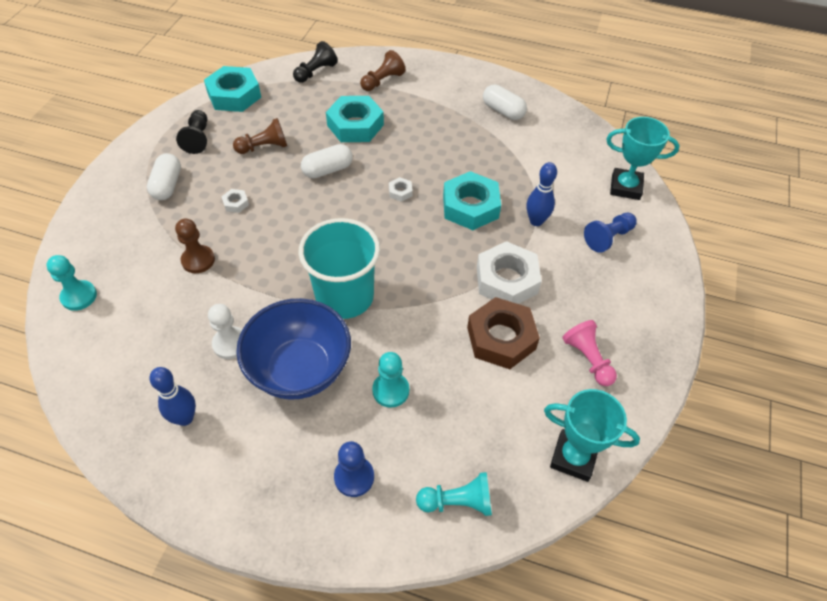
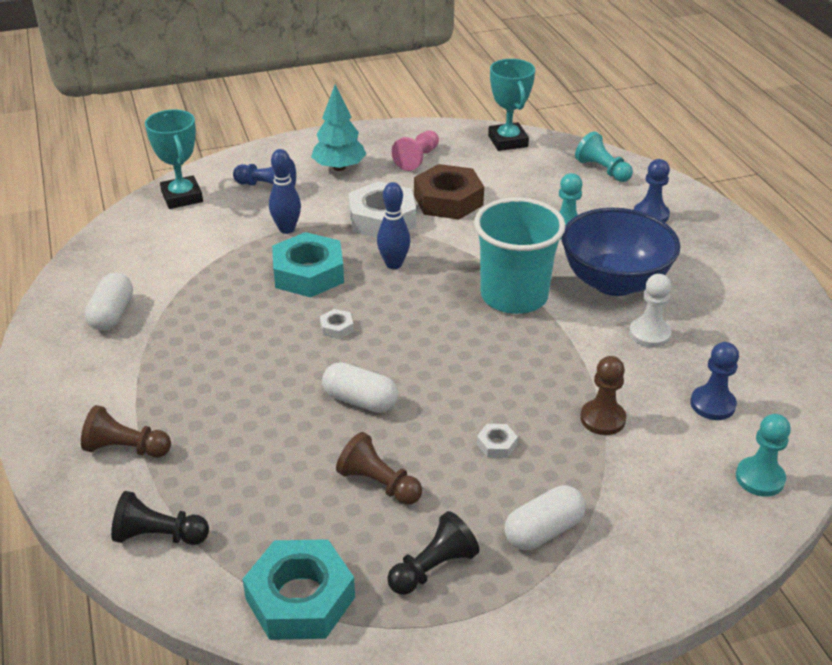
camera: 125 degrees left, 15 degrees down
blue bowling pin [150,367,196,426] -> blue bowling pin moved to [377,182,410,269]
turquoise nut [326,96,384,142] -> none
none -> turquoise tree [311,85,367,171]
none -> blue pawn [690,342,739,420]

